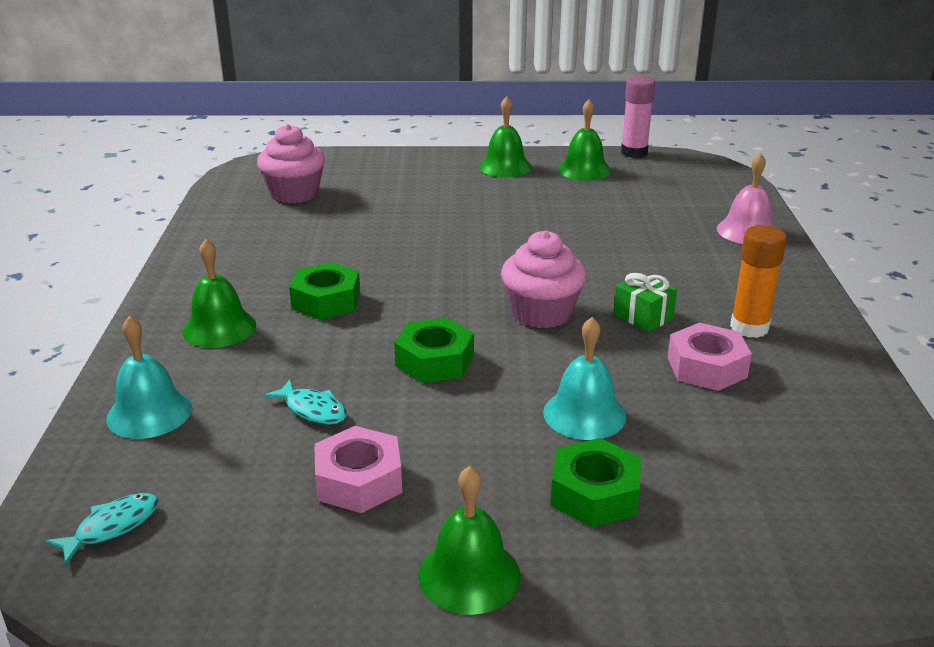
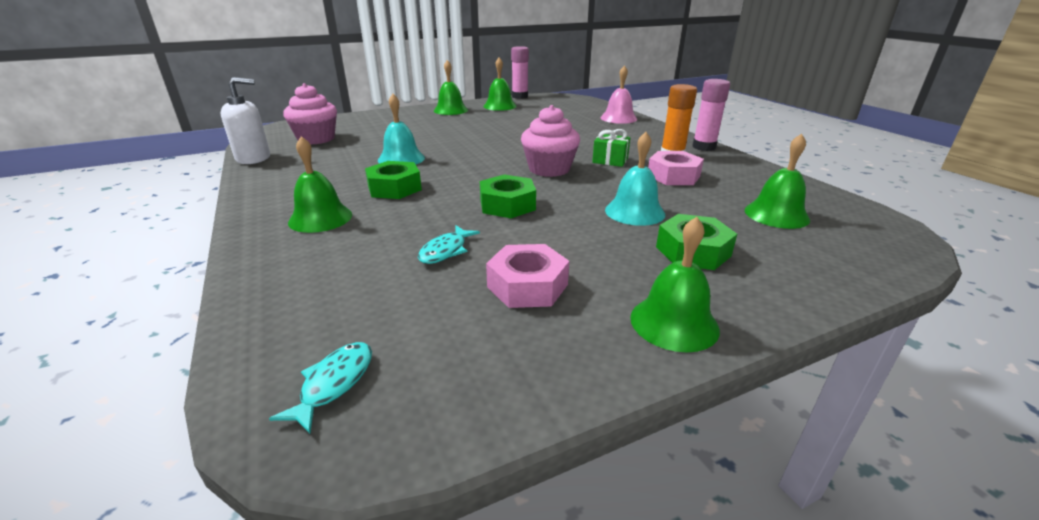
camera: 25 degrees left, 0 degrees up
turquoise bell [106,316,192,439] -> turquoise bell moved to [378,94,425,164]
turquoise fish [264,379,347,425] -> turquoise fish turned 105 degrees clockwise [418,226,480,264]
none -> white soap dispenser [221,77,270,164]
none -> pink glue stick [692,79,730,151]
none -> green bell [745,134,810,229]

